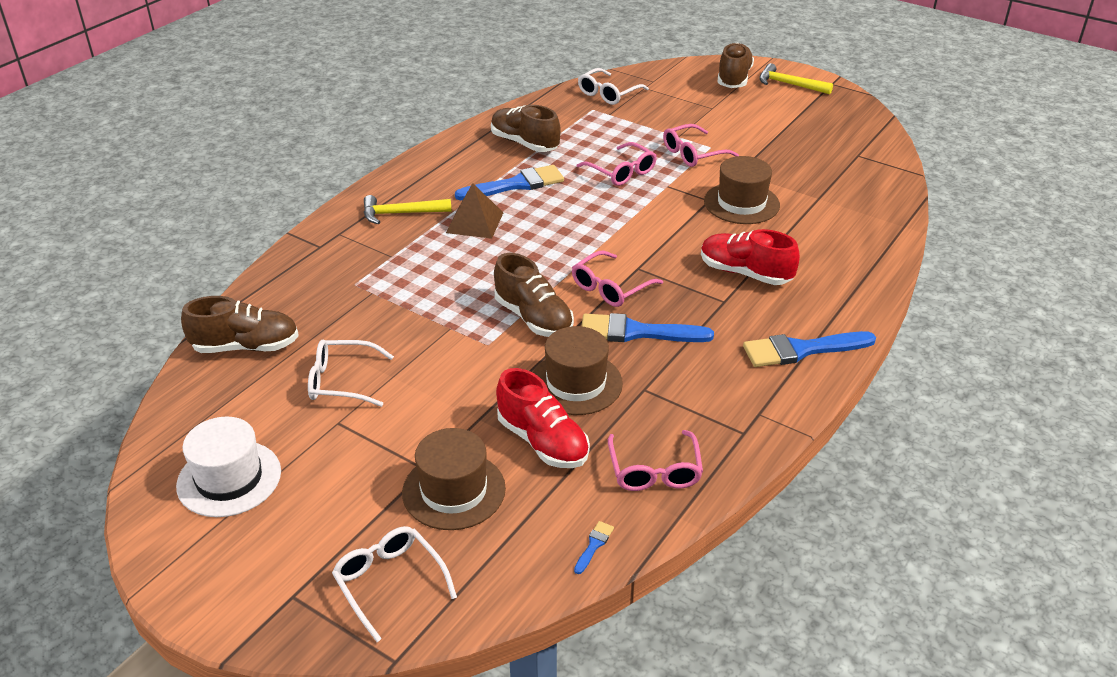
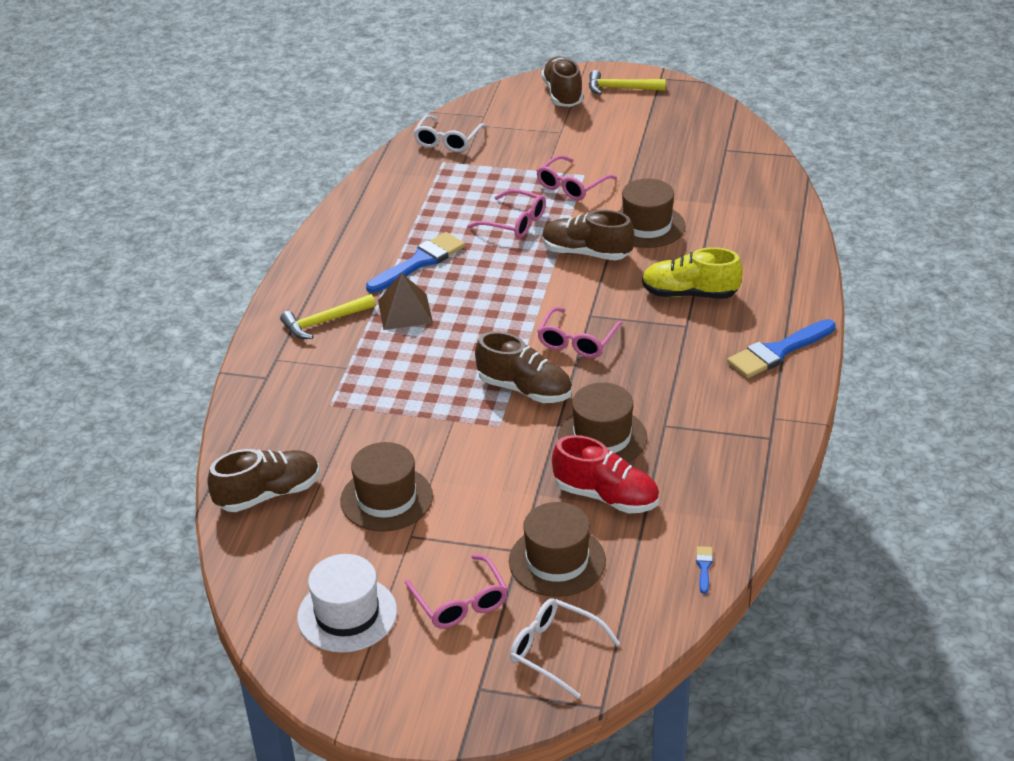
camera: 20 degrees left, 0 degrees up
white glasses [308,340,394,407] -> brown hat [340,442,433,532]
brown shoe [491,105,561,152] -> brown shoe moved to [542,210,634,260]
blue brush [581,313,714,342] -> none
pink glasses [608,430,703,491] -> pink glasses moved to [405,554,508,628]
red shoe [701,229,800,285] -> yellow shoe [642,247,743,299]

